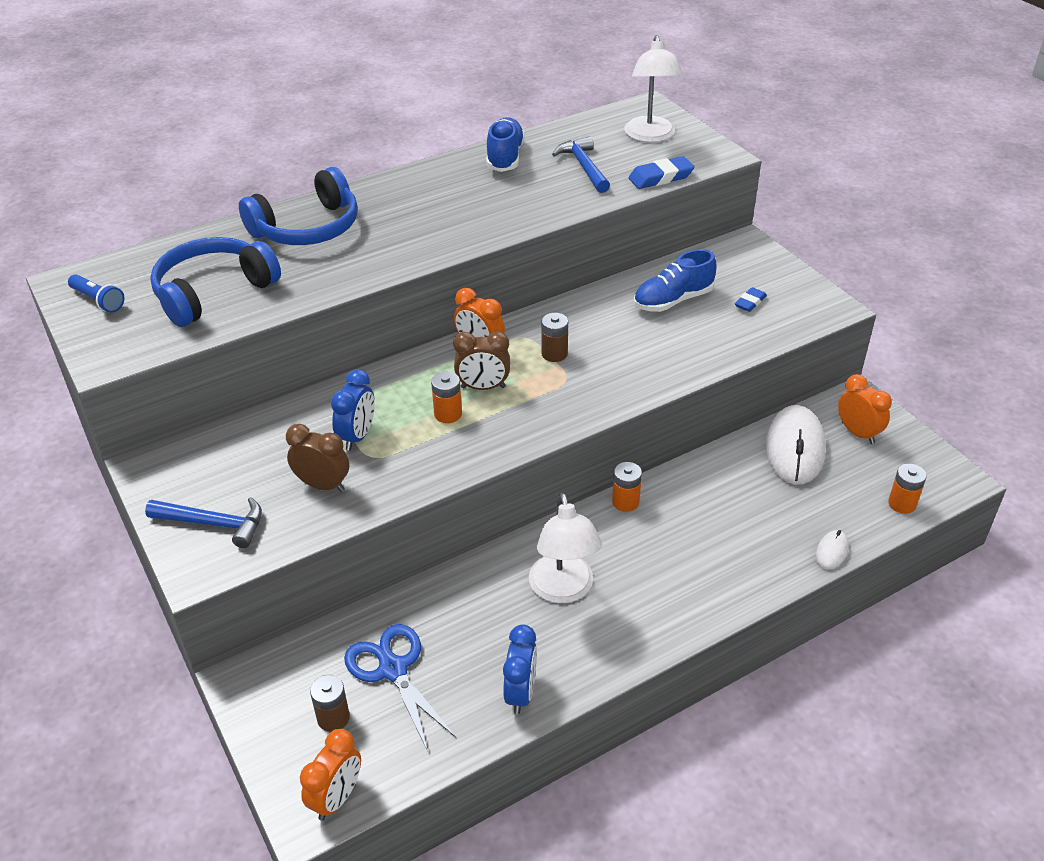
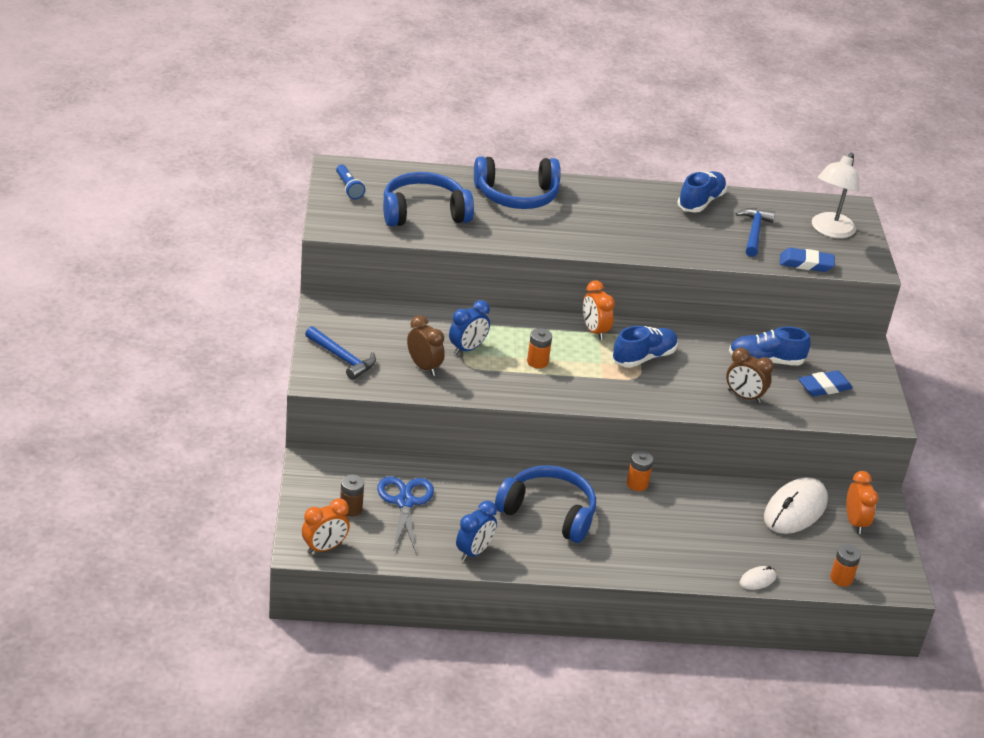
camera: 25 degrees right, 5 degrees down
brown clock [453,331,510,390] -> brown clock moved to [726,348,774,403]
white lamp [529,493,602,603] -> blue headphones [495,465,596,543]
brown battery [541,313,568,362] -> blue shoe [612,326,678,368]
blue eraser [735,287,767,312] -> blue eraser [798,370,853,396], size x1.59

